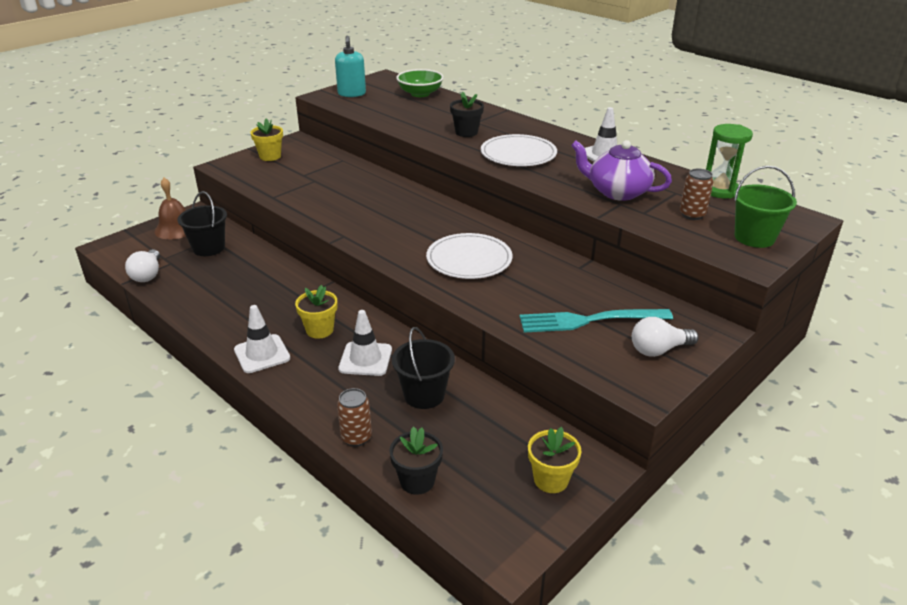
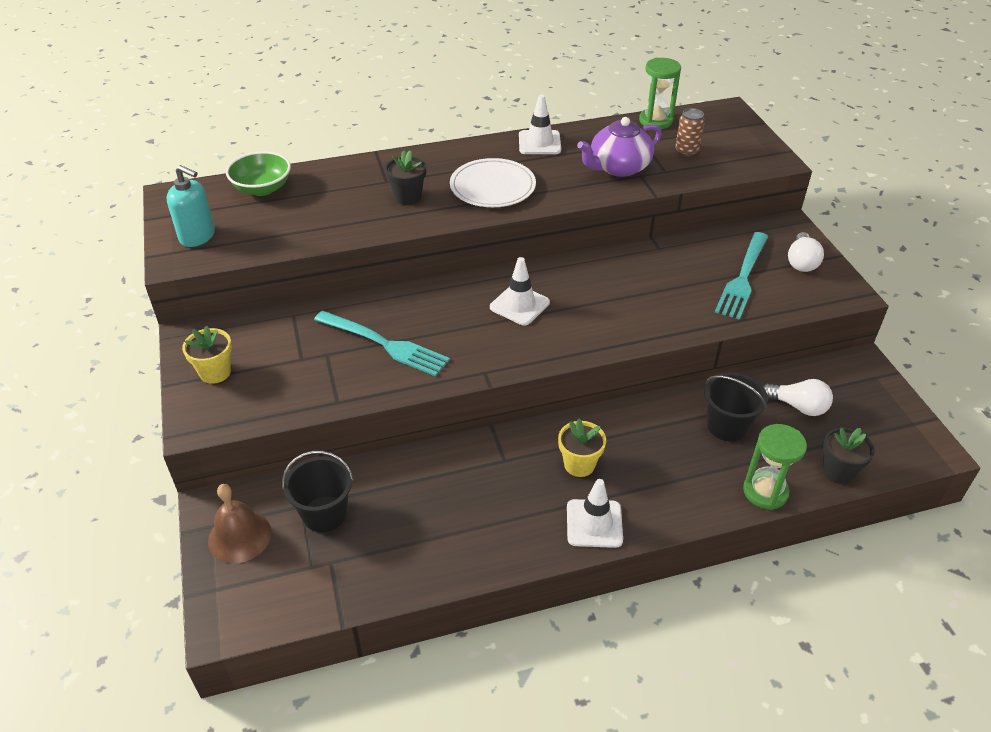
camera: 60 degrees left, 10 degrees up
white light bulb [125,249,160,282] -> white light bulb moved to [763,379,833,416]
brown can [337,388,372,447] -> green hourglass [743,424,807,510]
white traffic cone [338,310,392,376] -> white traffic cone moved to [490,257,550,325]
white plate [426,233,512,279] -> none
yellow flower pot [528,427,582,493] -> none
green bucket [734,166,797,248] -> none
none -> turquoise fork [314,311,450,377]

